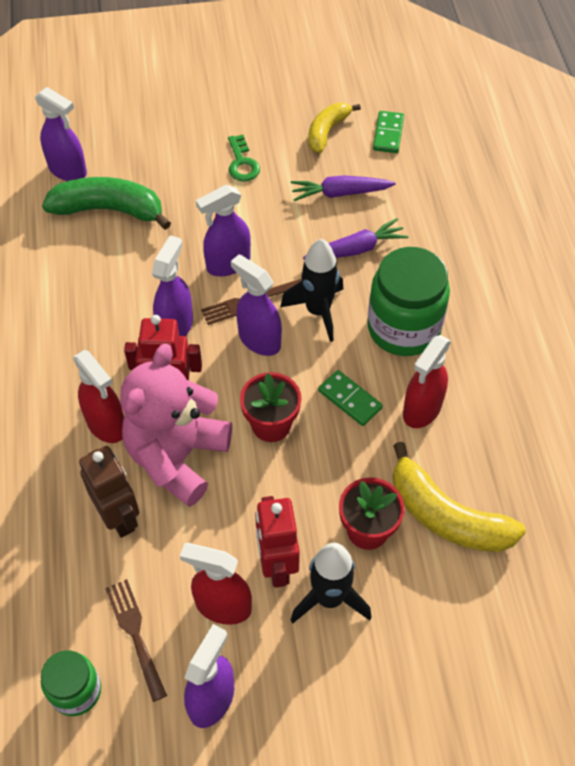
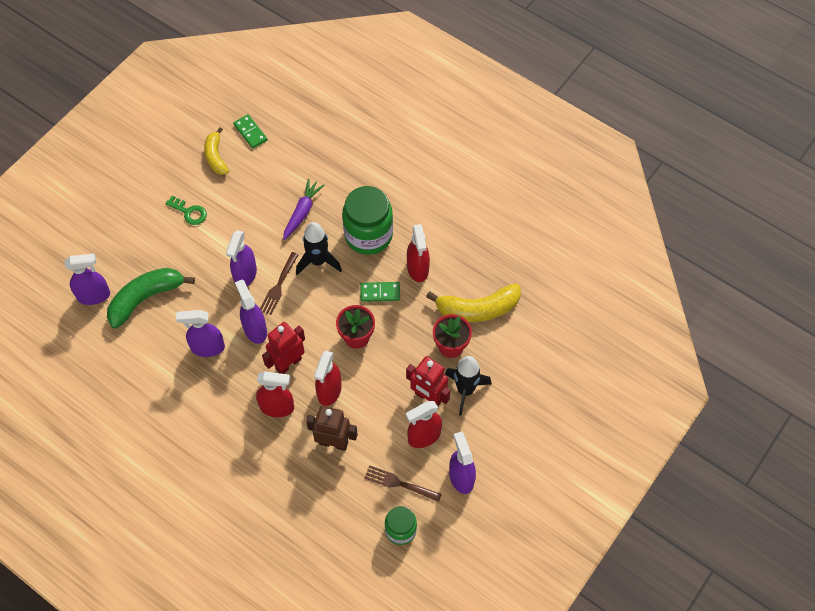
camera: 45 degrees left, 5 degrees up
pink teddy bear [120,344,232,507] -> red spray bottle [314,351,342,406]
purple spray bottle [231,254,282,356] -> purple spray bottle moved to [176,310,225,357]
purple carrot [291,175,396,201] -> none

